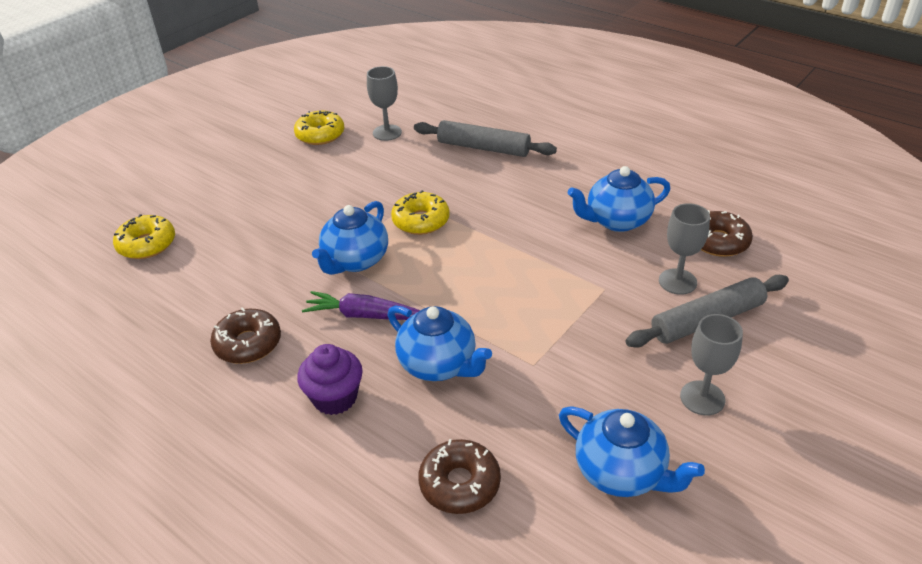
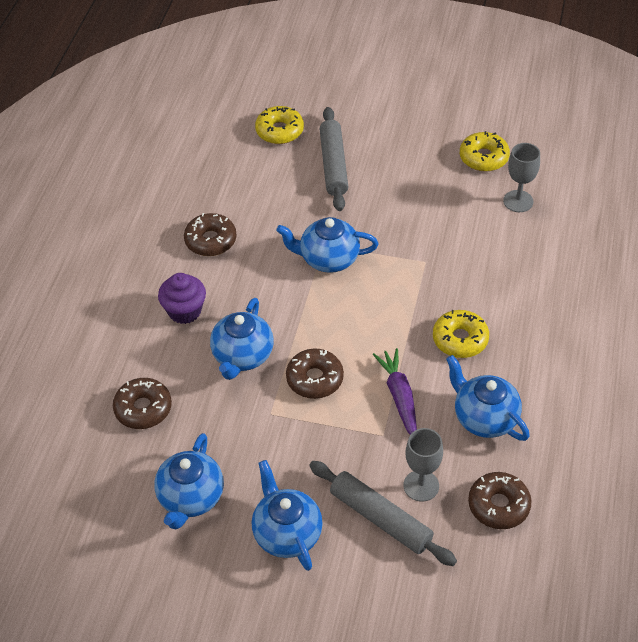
camera: 65 degrees right, 10 degrees up
purple carrot [302,291,420,320] -> purple carrot moved to [373,348,417,435]
yellow donut [391,190,450,235] -> yellow donut moved to [433,310,489,358]
grey rolling pin [414,120,557,157] -> grey rolling pin moved to [320,107,348,211]
grey goblet [680,314,743,415] -> blue teapot [252,460,323,571]
none -> brown donut [286,348,344,399]

